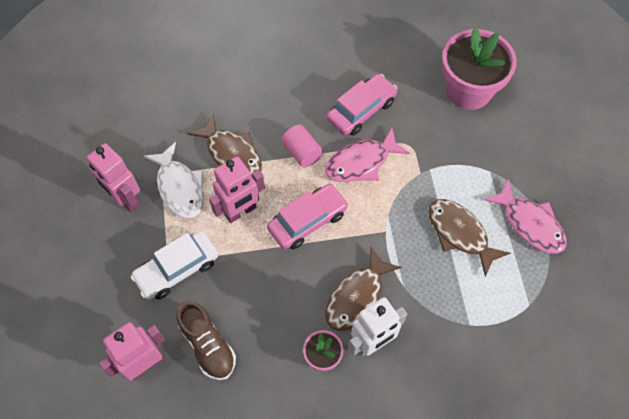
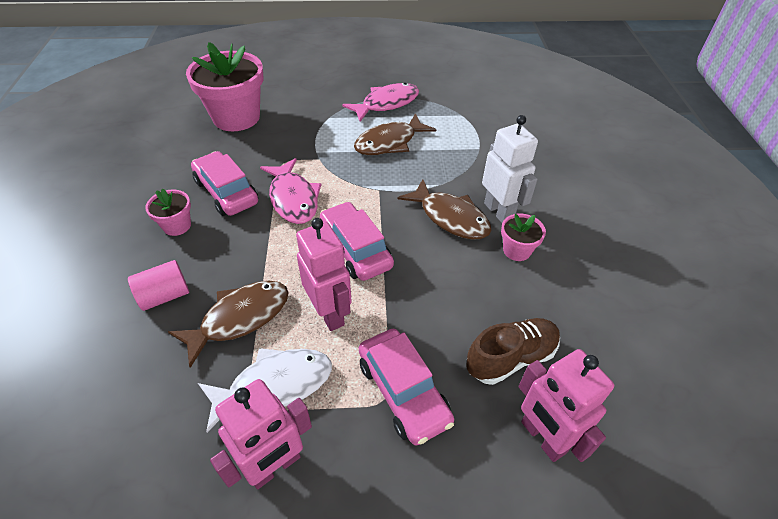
camera: 85 degrees left, 15 degrees down
white car [131,231,218,300] -> pink car [359,329,454,446]
pink cylinder [282,125,323,168] -> pink cylinder moved to [128,260,189,311]
none -> pink flower pot [145,189,191,236]

